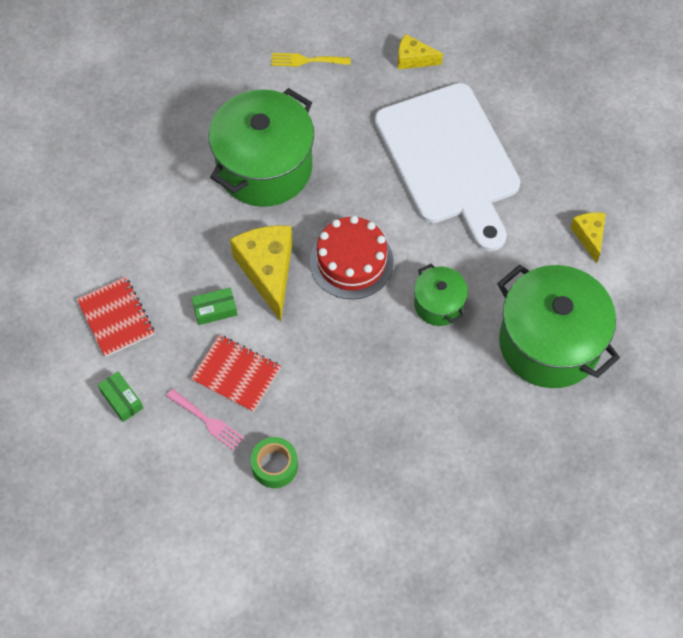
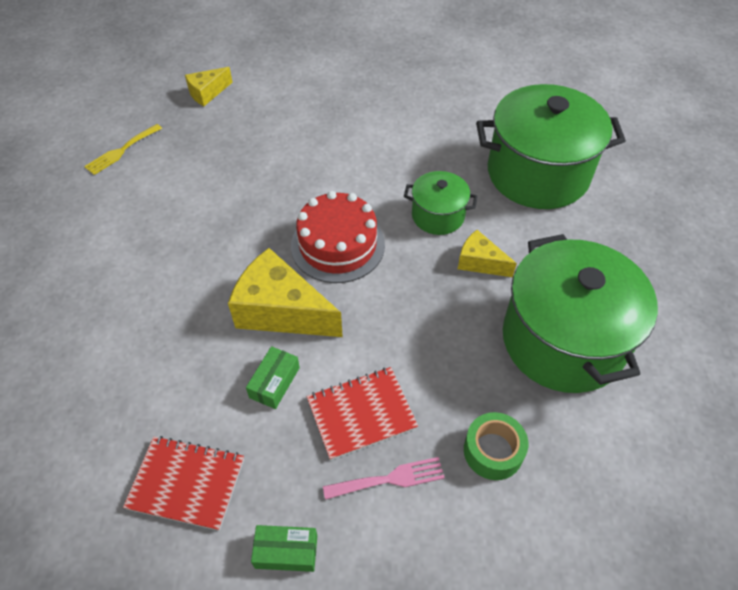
camera: 50 degrees left, 10 degrees down
green pot [209,88,314,207] -> green pot moved to [503,234,658,393]
white cutting board [374,83,520,251] -> none
yellow cheese [570,212,606,263] -> yellow cheese moved to [458,230,517,277]

